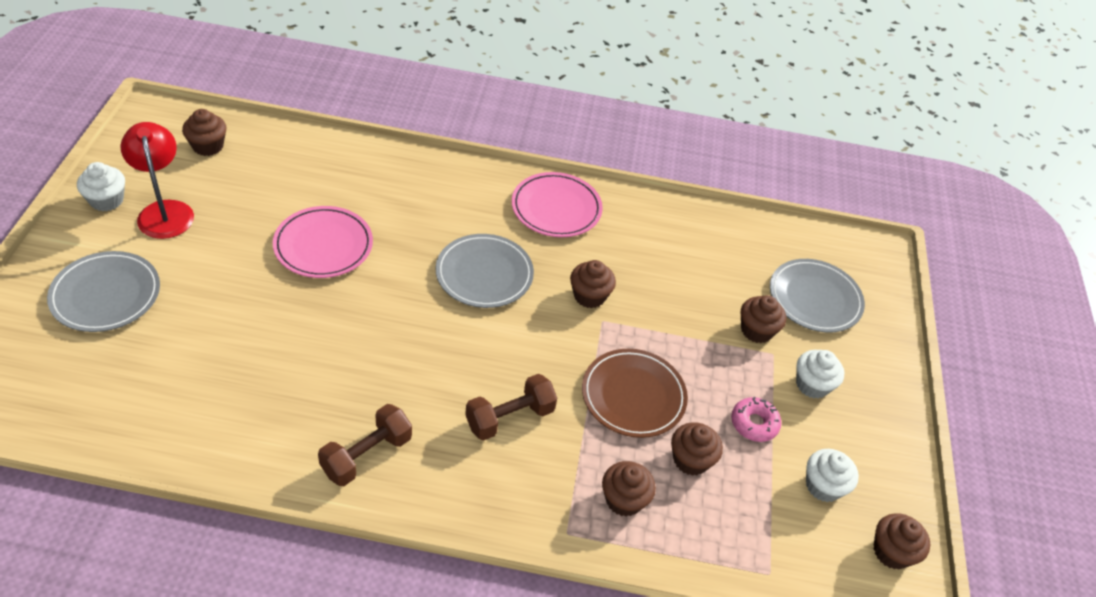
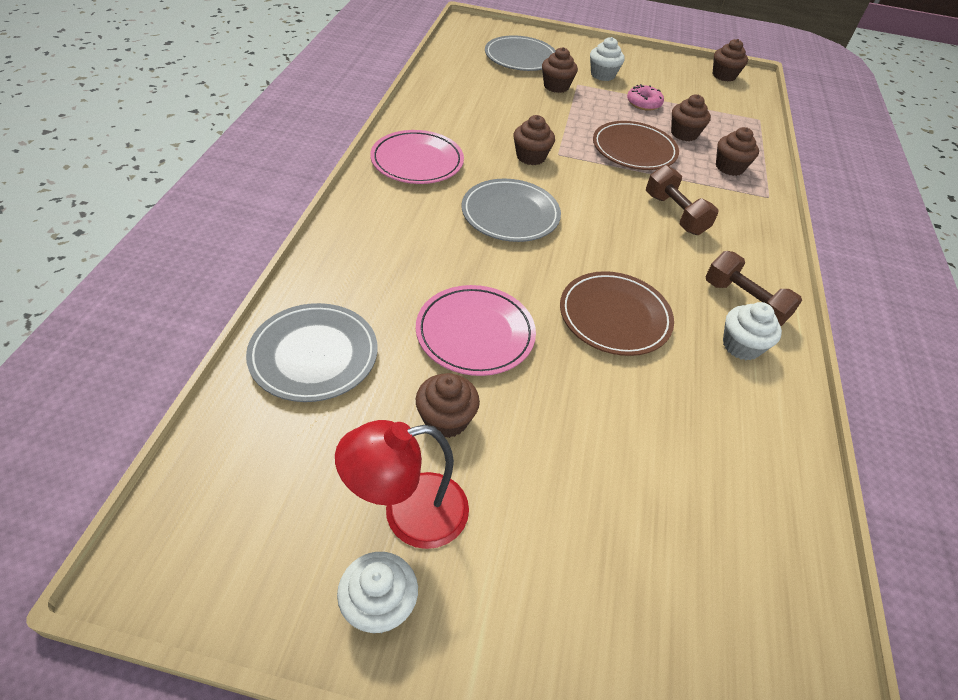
camera: 85 degrees left, 0 degrees up
grey plate [47,251,160,332] -> grey plate moved to [246,303,378,402]
brown cupcake [182,109,226,156] -> brown cupcake moved to [416,373,480,438]
white cupcake [806,449,859,502] -> white cupcake moved to [723,302,782,360]
none -> brown plate [560,271,674,356]

